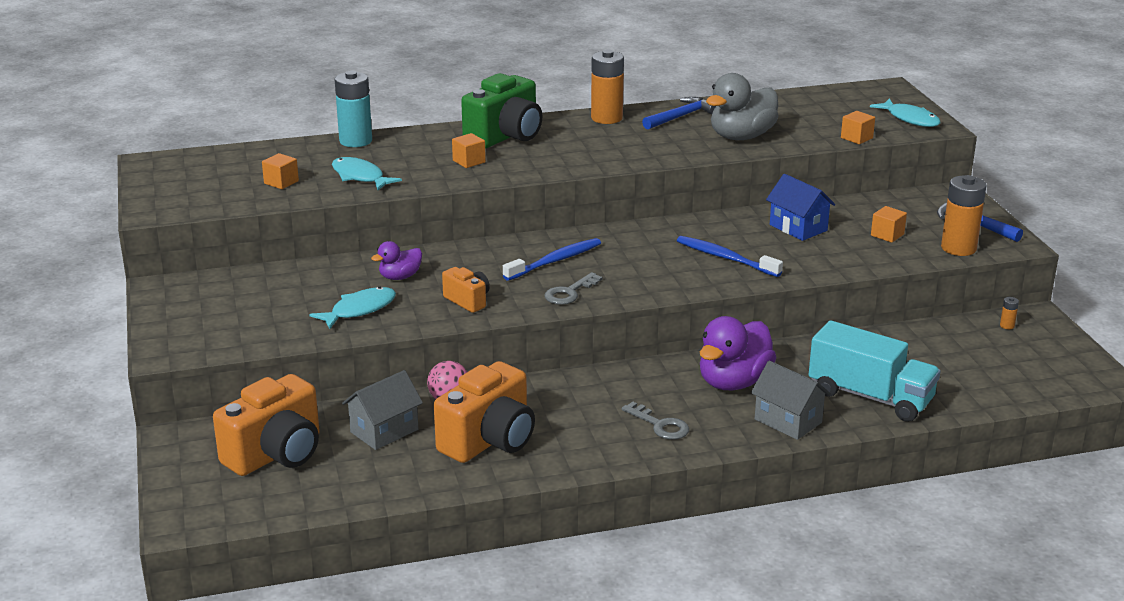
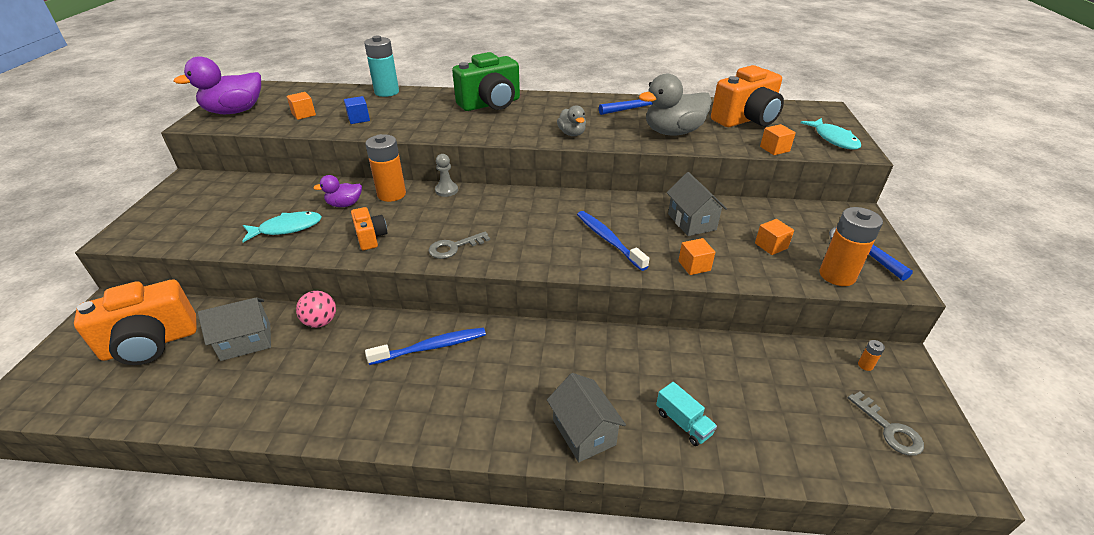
camera: 20 degrees right, 10 degrees up
turquoise fish [332,157,402,190] -> blue cube [344,96,370,124]
orange camera [434,361,535,463] -> orange camera moved to [711,65,784,127]
orange cube [452,133,486,168] -> orange cube moved to [678,238,715,275]
blue toothbrush [503,238,601,281] -> blue toothbrush moved to [365,327,486,365]
orange battery [591,50,624,124] -> orange battery moved to [365,134,406,202]
grey key [622,402,689,440] -> grey key moved to [848,391,924,456]
purple duck [700,316,777,390] -> purple duck moved to [174,56,261,114]
blue house [766,174,835,241] -> grey house [667,172,727,236]
turquoise truck [809,320,941,422] -> turquoise truck [656,382,717,446], size x0.47
none -> grey pawn [435,154,458,197]
none -> grey duck [557,105,586,136]

